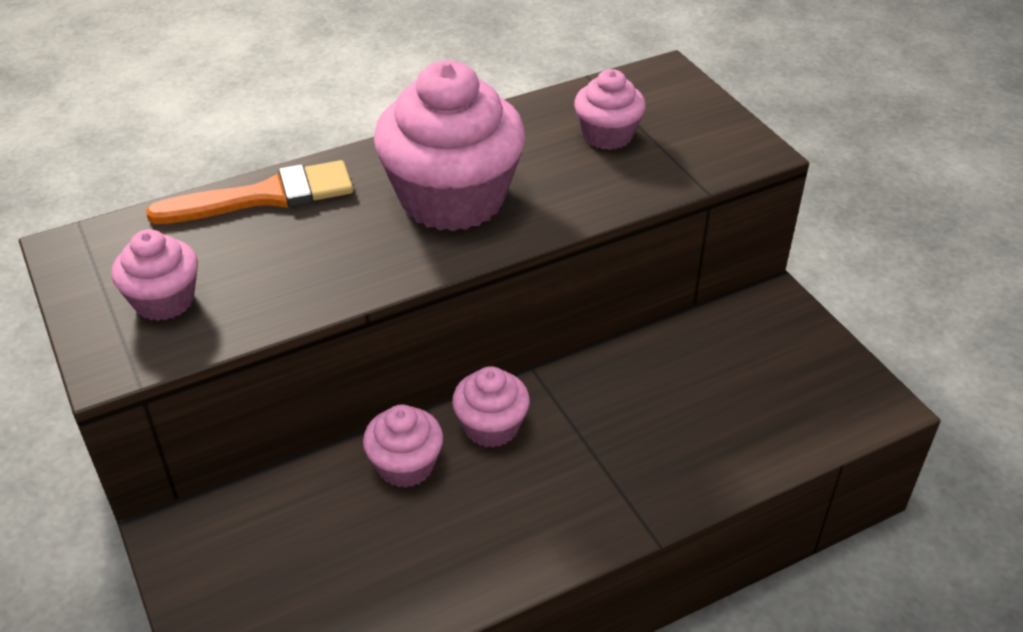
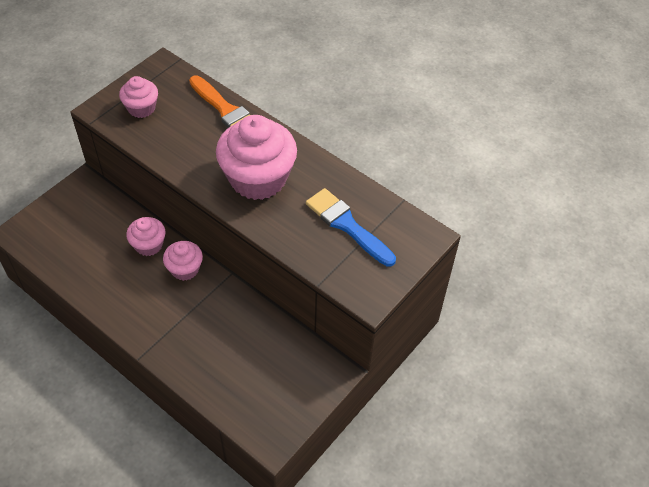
camera: 65 degrees right, 10 degrees up
pink cupcake [574,69,646,150] -> blue brush [306,188,396,267]

